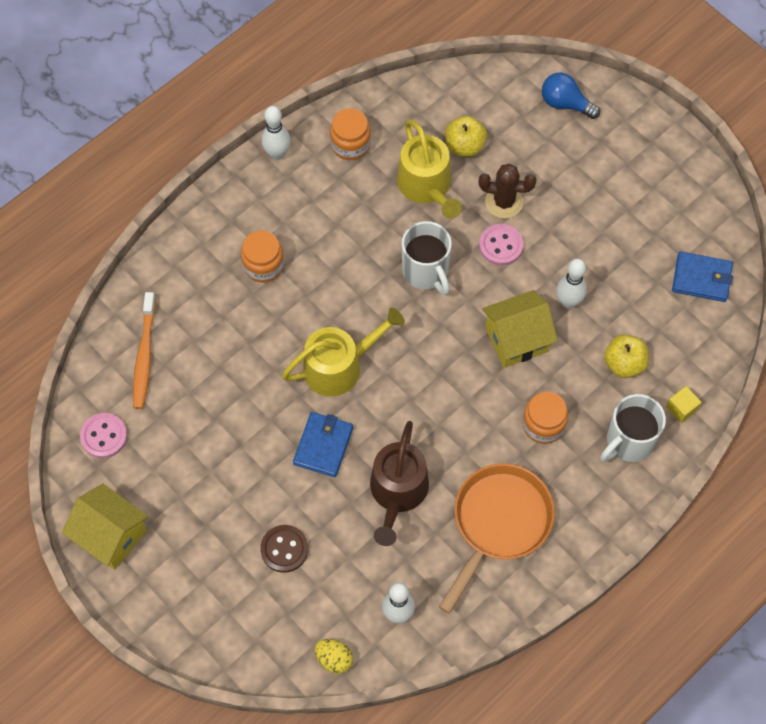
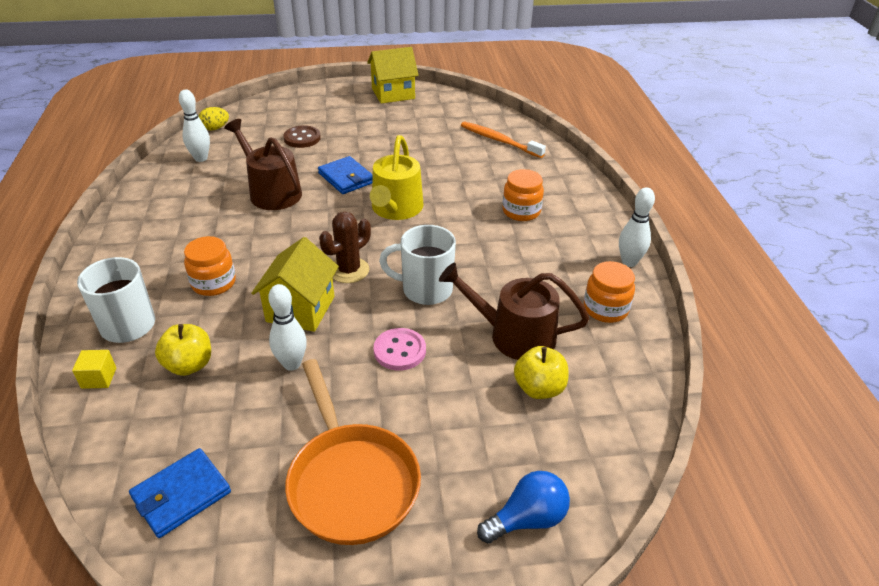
camera: 125 degrees right, 25 degrees down
pink button [80,413,127,458] -> none
yellow watering can [397,119,462,219] -> brown watering can [439,263,589,360]
orange pan [439,464,555,614] -> orange pan moved to [285,359,421,545]
brown cactus [479,163,536,218] -> brown cactus moved to [319,211,371,283]

